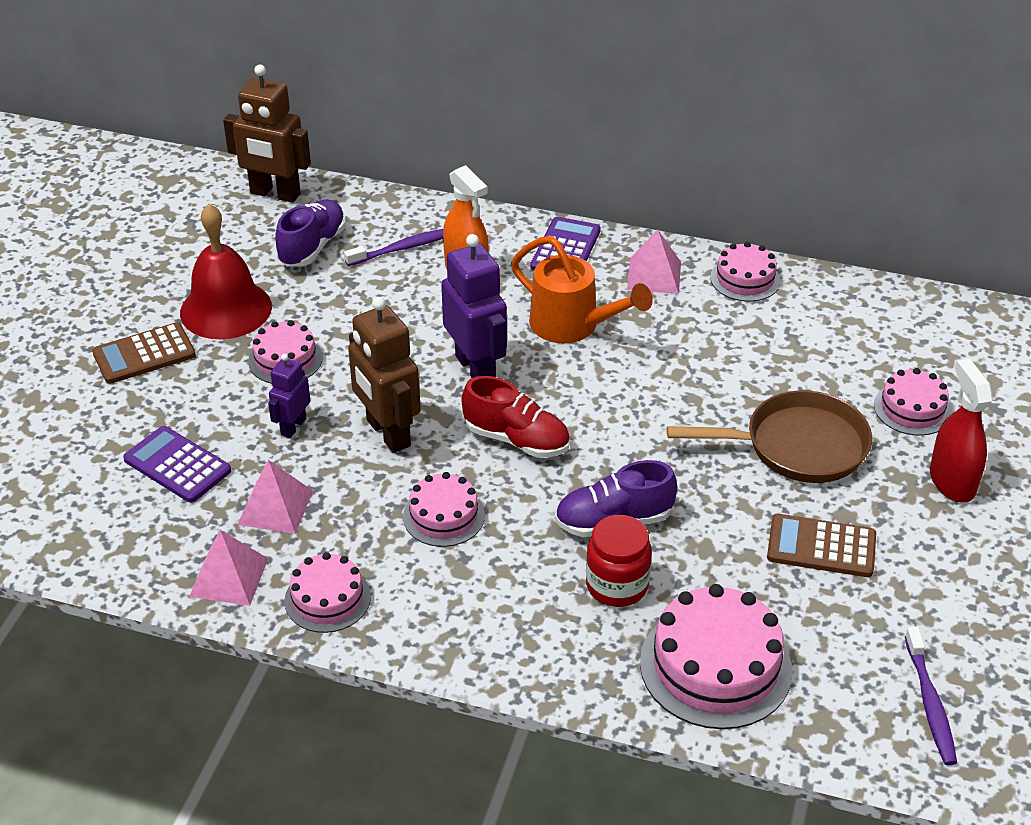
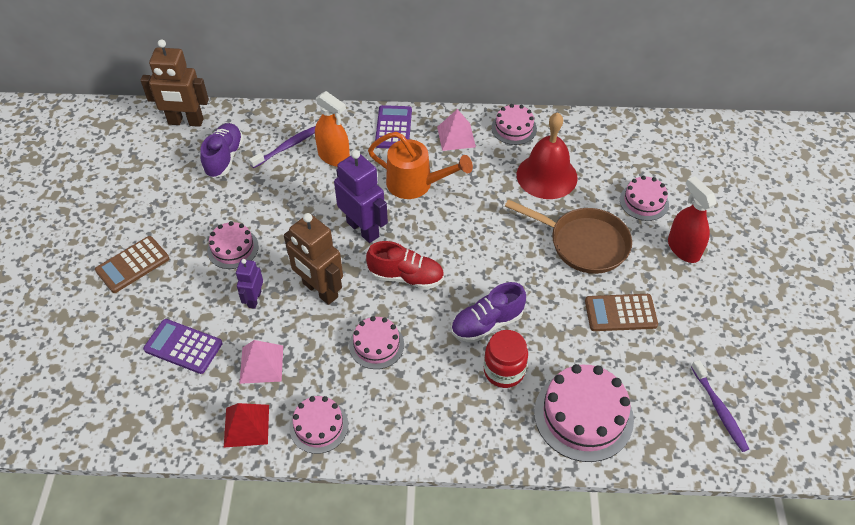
camera: 15 degrees left, 10 degrees up
red bell [180,204,272,339] -> red bell moved to [517,112,578,199]
pink pyramid [189,530,268,606] -> red pyramid [224,403,269,448]
brown pan [666,390,872,483] -> brown pan turned 45 degrees clockwise [505,199,632,274]

